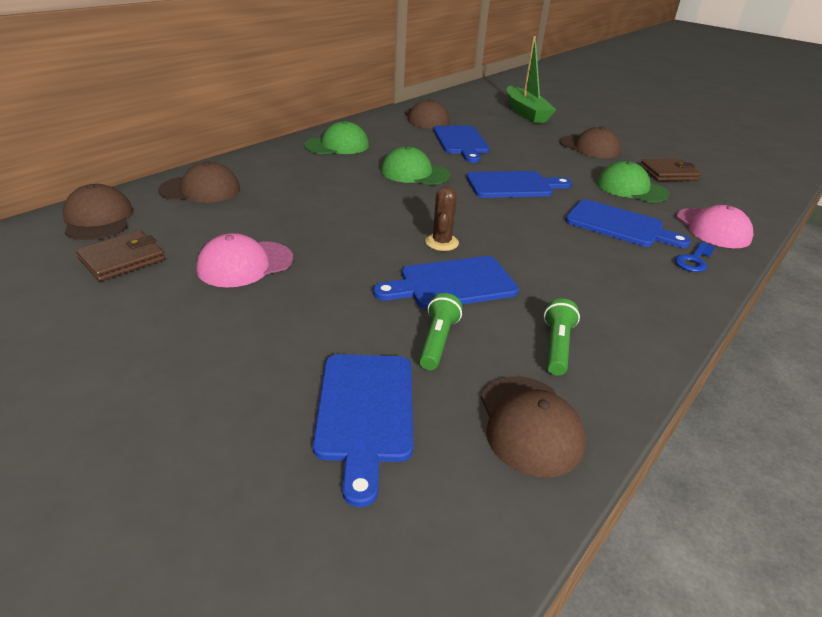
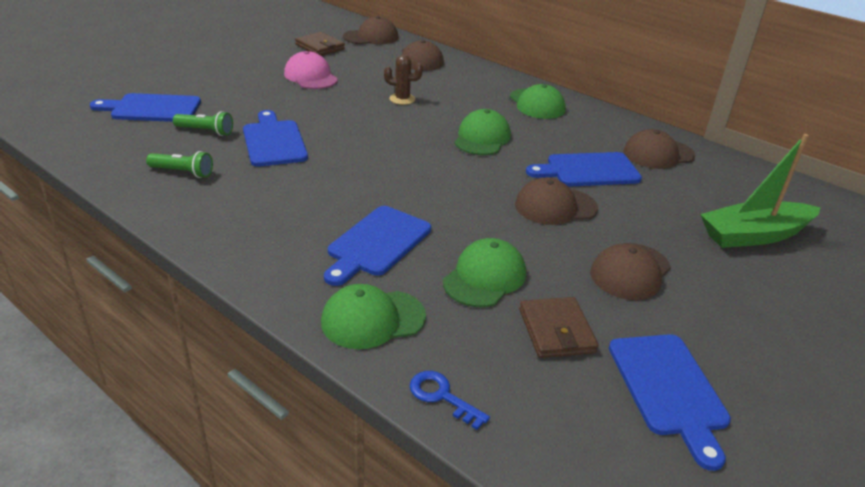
camera: 90 degrees right, 0 degrees up
brown cactus [425,186,459,251] -> brown cactus moved to [384,55,423,105]
blue cutting board [466,171,572,198] -> blue cutting board moved to [609,334,731,471]
brown cap [481,376,586,477] -> brown cap moved to [515,178,598,225]
blue key [675,242,715,272] -> blue key moved to [410,371,490,430]
pink cap [676,205,754,248] -> green cap [321,284,426,349]

